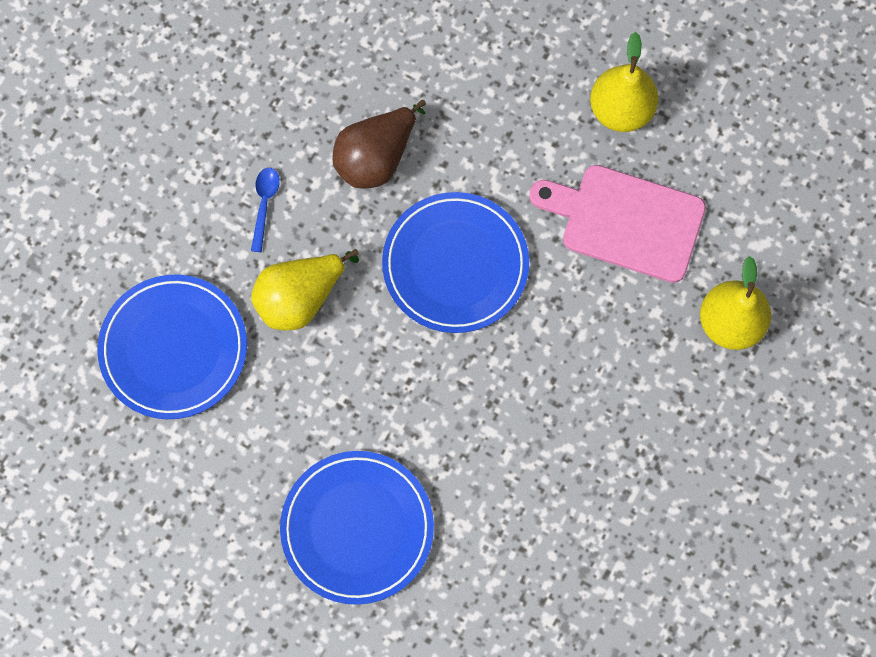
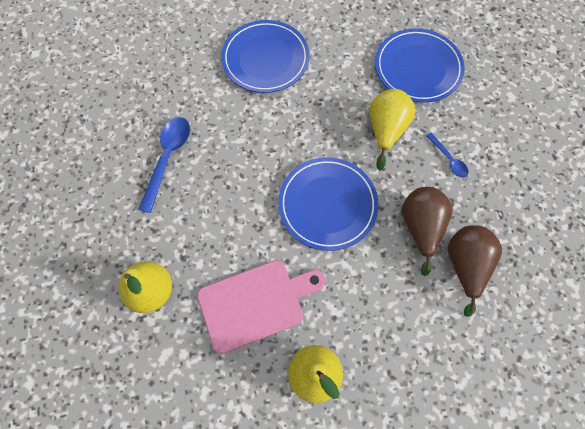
camera: 140 degrees right, 5 degrees down
none -> blue spoon [138,117,190,213]
none -> brown pear [448,225,502,317]

